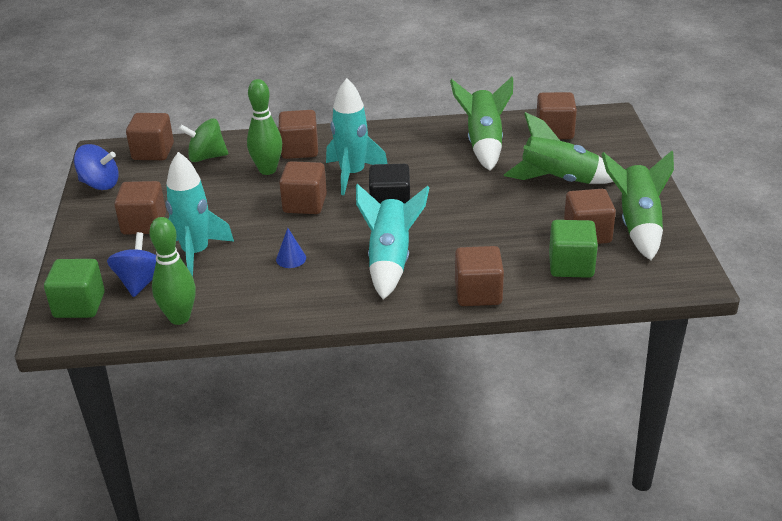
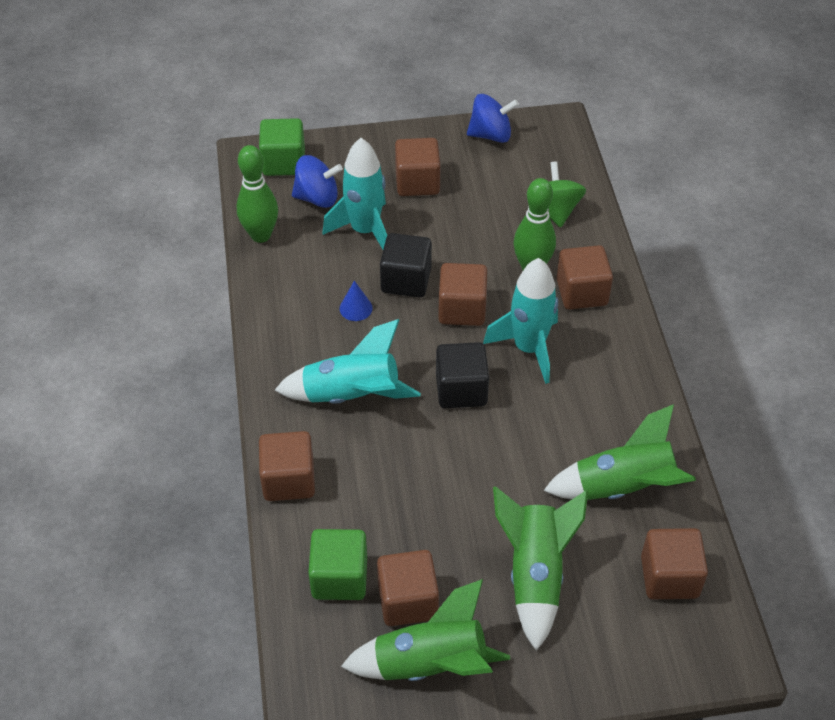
camera: 85 degrees right, 15 degrees up
blue spinning top [74,144,119,190] -> blue spinning top turned 105 degrees counterclockwise [467,94,519,143]
brown cube [126,113,174,160] -> none
none -> black cube [380,233,432,297]

